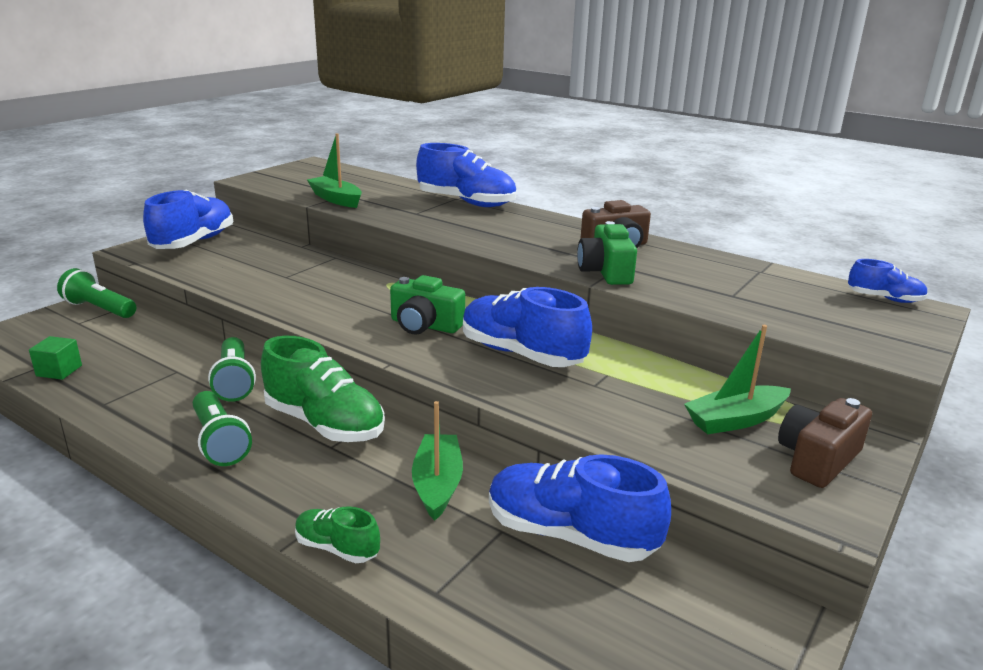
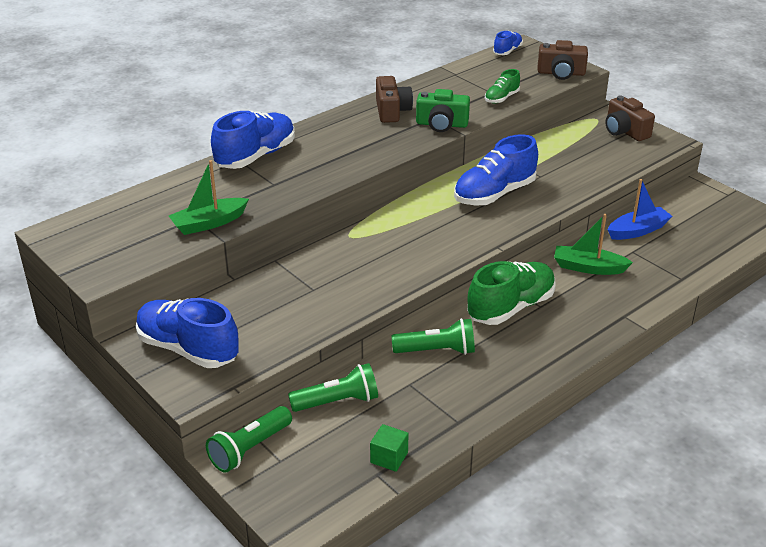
camera: 75 degrees left, 10 degrees up
green flashlight [193,391,252,466] -> green flashlight moved to [288,363,378,412]
green shoe [295,506,380,563] -> green shoe moved to [485,69,520,104]
green camera [390,275,465,335] -> none
blue shoe [489,454,671,562] -> blue boat [608,179,672,240]
green boat [684,325,791,435] -> none
none -> brown camera [538,40,588,80]

